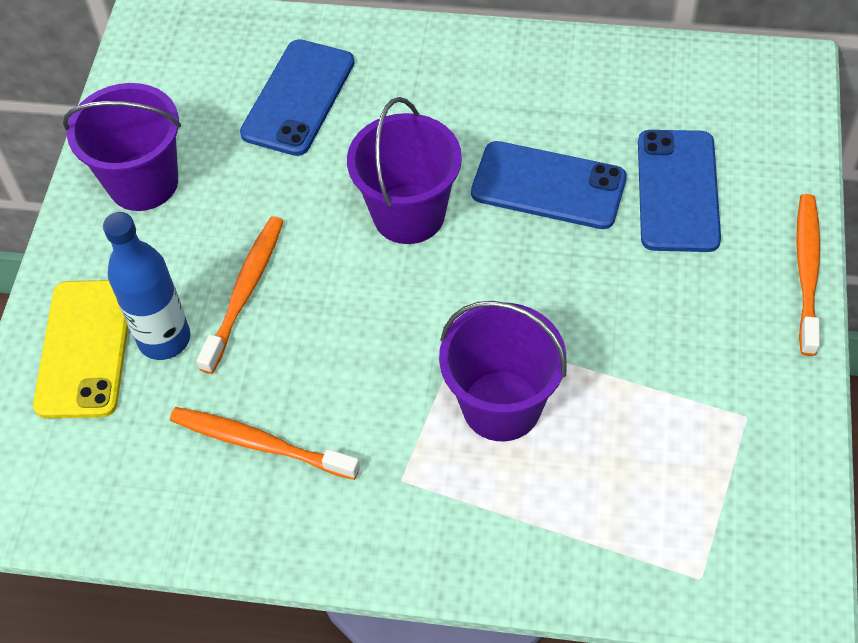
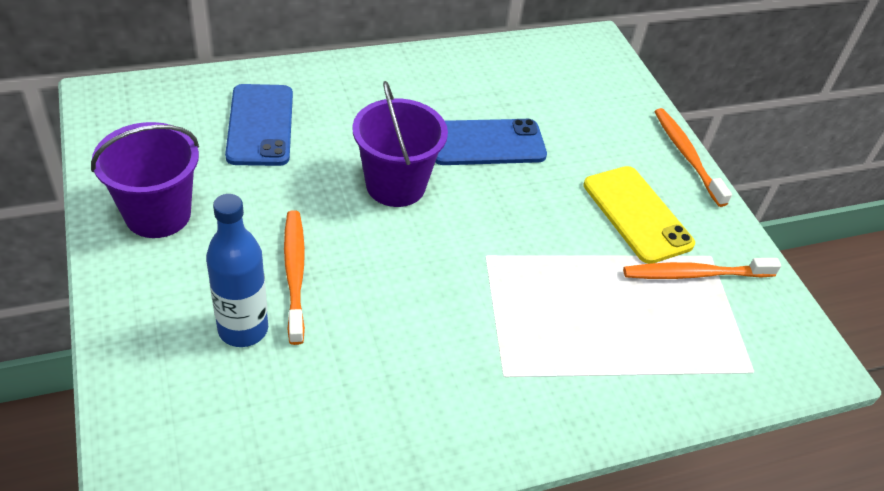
camera: 35 degrees left, 10 degrees down
yellow phone [33,280,128,418] -> yellow phone moved to [583,166,695,264]
orange toothbrush [170,407,360,480] -> orange toothbrush moved to [623,258,781,279]
purple bucket [439,301,567,441] -> none
blue phone [638,130,721,252] -> none

